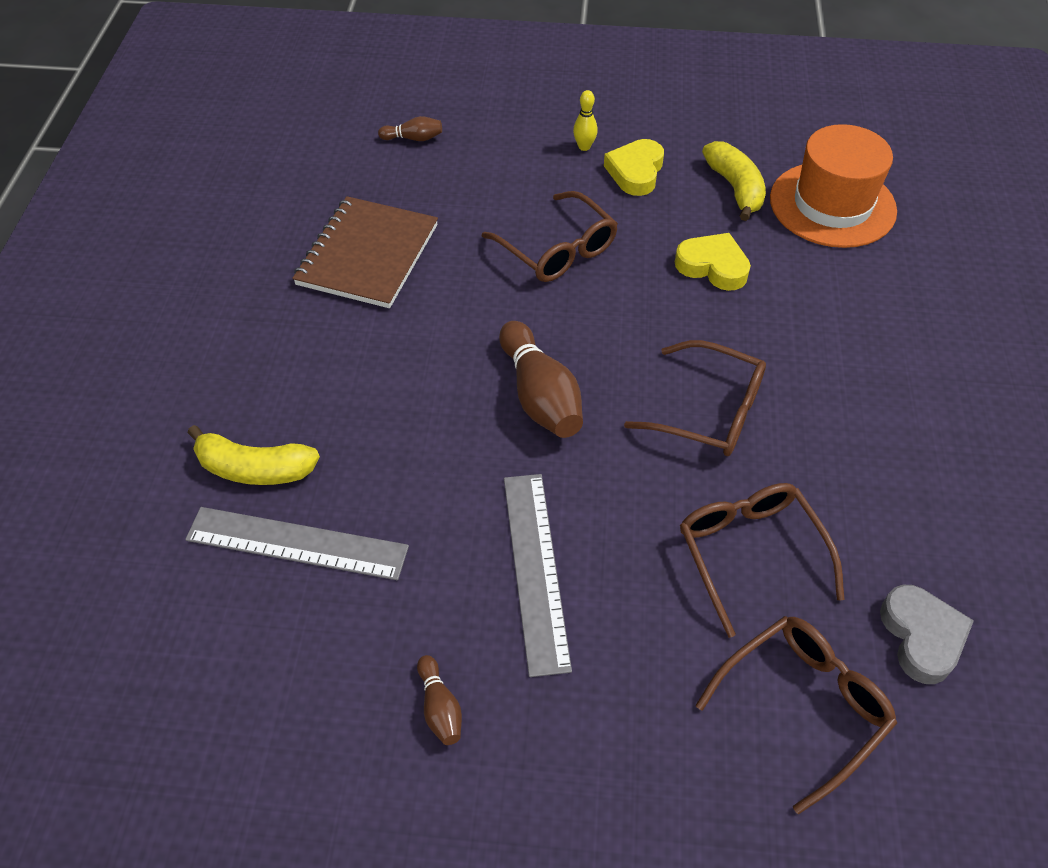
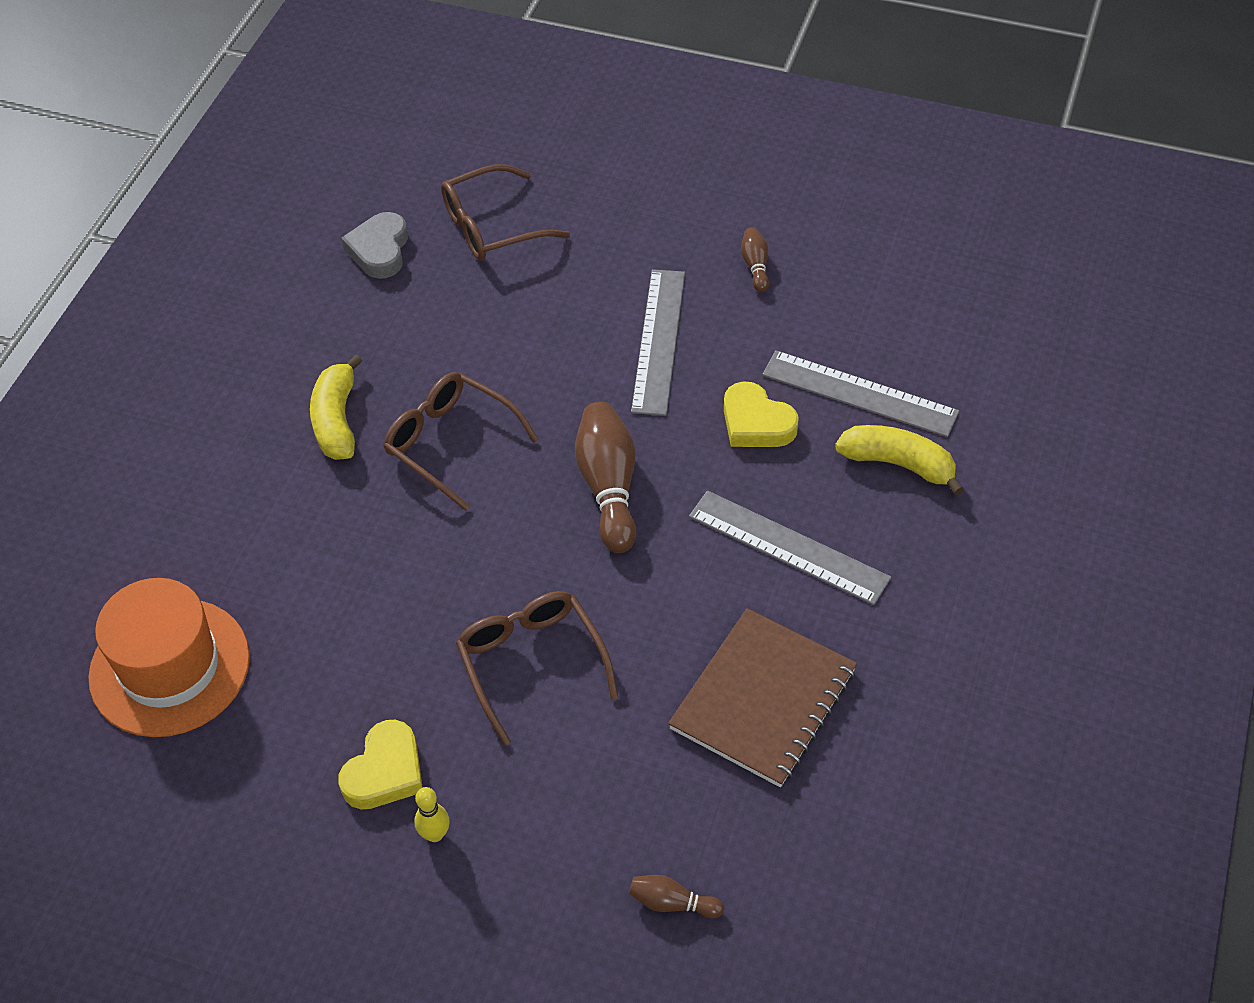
camera: 165 degrees left, 0 degrees up
yellow heart [675,233,751,291] -> yellow heart moved to [724,381,799,447]
brown glasses [680,483,845,638] -> none
yellow banana [702,141,766,221] -> yellow banana moved to [310,354,362,460]
none -> grey ruler [689,491,891,605]

